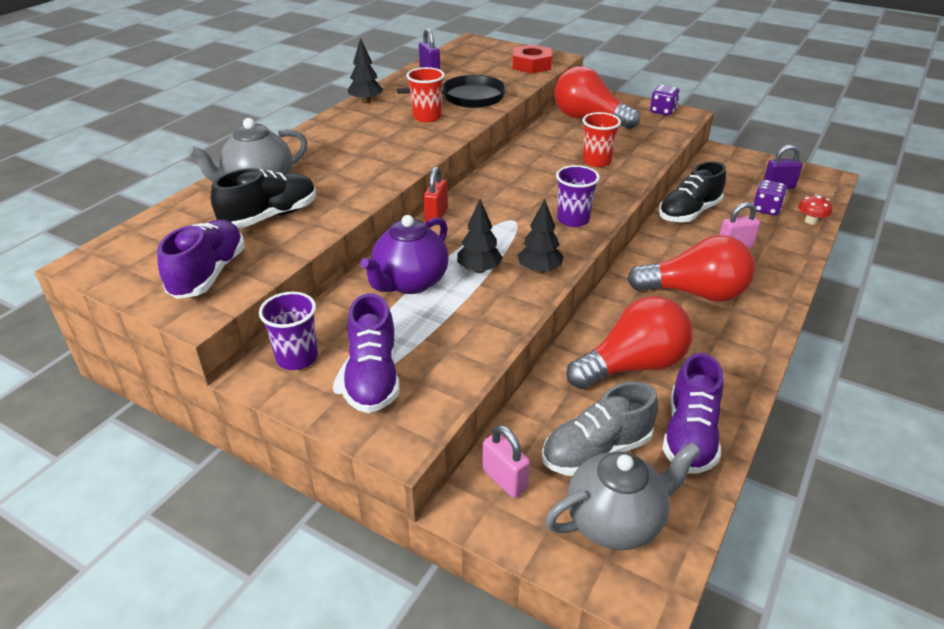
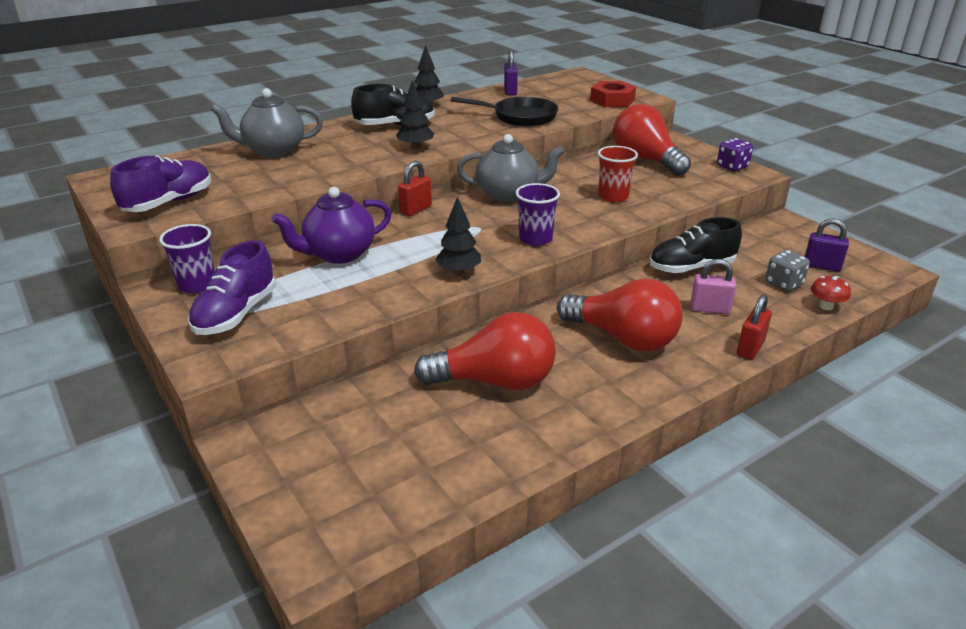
camera: 25 degrees right, 5 degrees down
black shoe [211,168,316,228] -> black shoe moved to [351,84,435,125]
red cup [406,67,445,122] -> none
black tree [457,199,503,273] -> black tree moved to [396,80,434,149]
pink padlock [483,425,530,498] -> none
grey shoe [542,382,658,476] -> none
grey teapot [545,442,701,550] -> grey teapot moved to [457,134,564,202]
purple shoe [662,353,723,474] -> none
purple dice [753,180,787,216] -> grey dice [766,250,810,291]
none -> red padlock [737,294,772,359]

